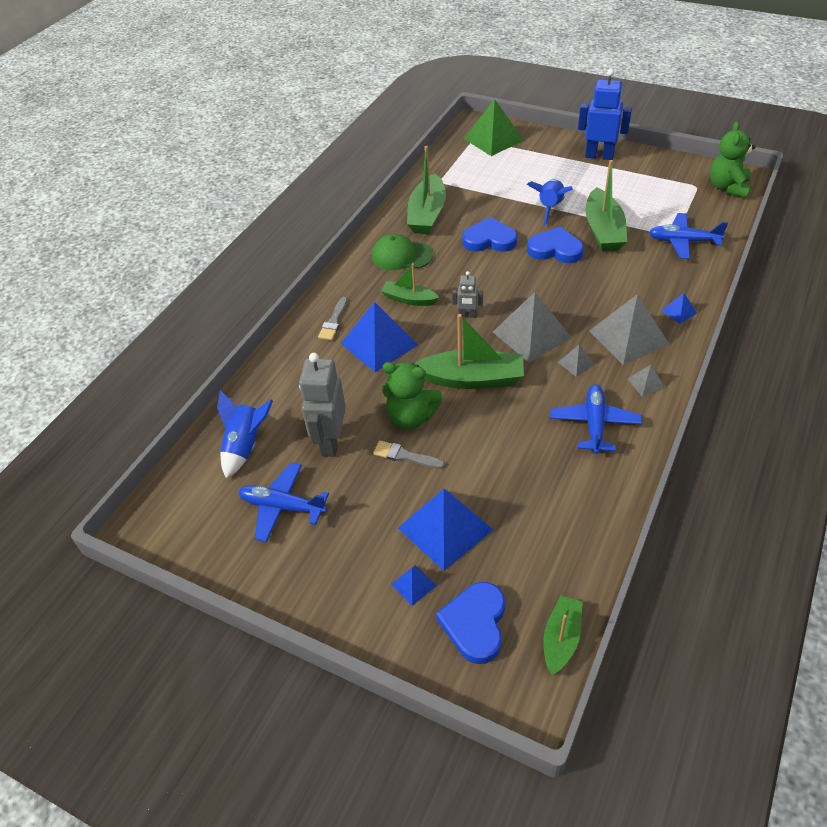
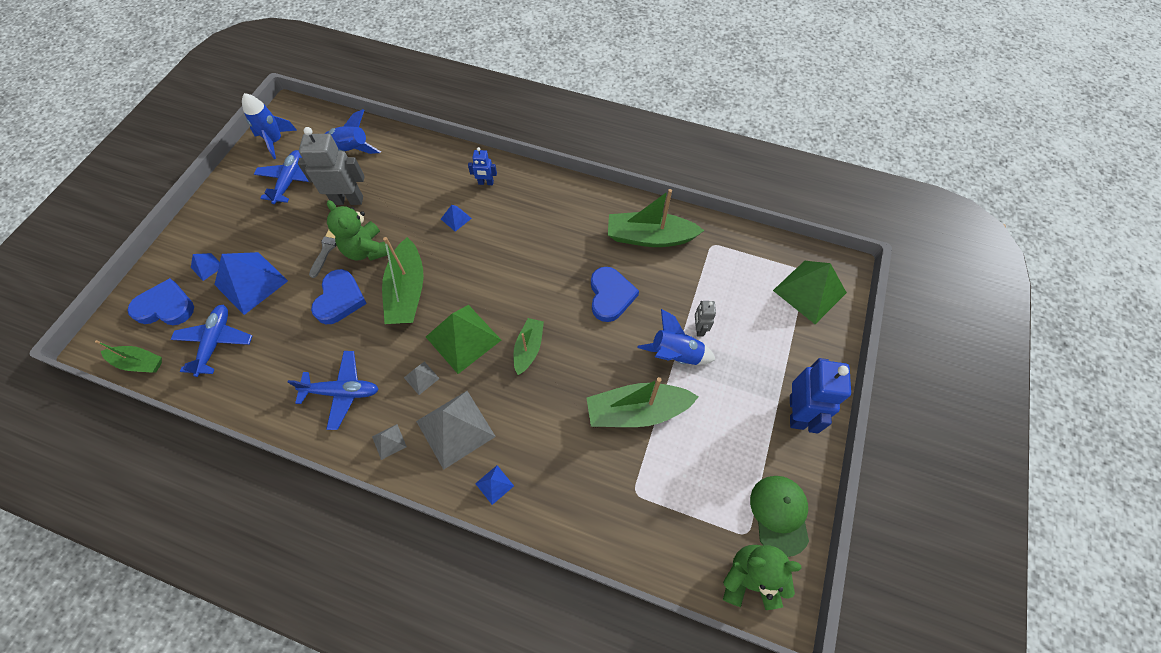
camera: 80 degrees right, 15 degrees up
grey brush [318,297,348,340] -> blue robot [468,147,497,185]
blue pyramid [341,302,418,372] -> blue pyramid [441,205,472,231], size x0.46
green cap [372,234,433,270] -> green cap moved to [750,476,809,557]
green boat [381,263,439,306] -> green boat moved to [513,318,544,375]
green teddy bear [382,362,442,429] -> green teddy bear turned 45 degrees counterclockwise [327,200,387,261]
grey robot [452,271,483,318] -> grey robot moved to [695,301,716,337]
grey pyramid [493,292,572,363] -> green pyramid [426,305,501,374]
blue heart [527,226,584,263] -> blue heart moved to [311,269,367,324]
blue plane [649,213,728,259] -> blue plane moved to [171,304,252,377]
none -> blue rocket [242,93,297,159]

